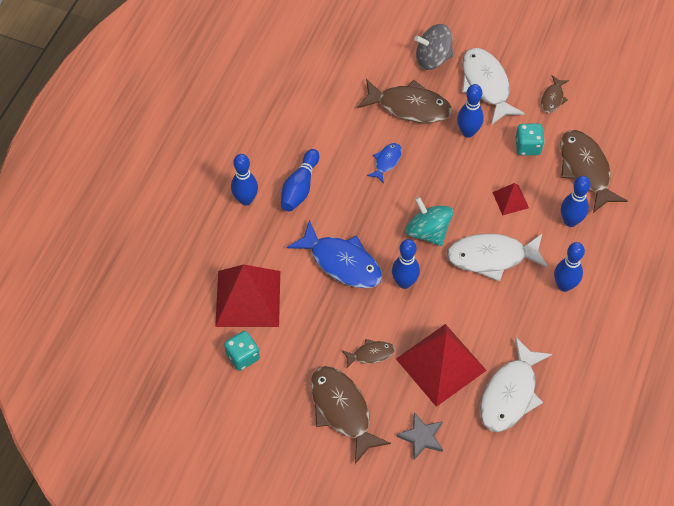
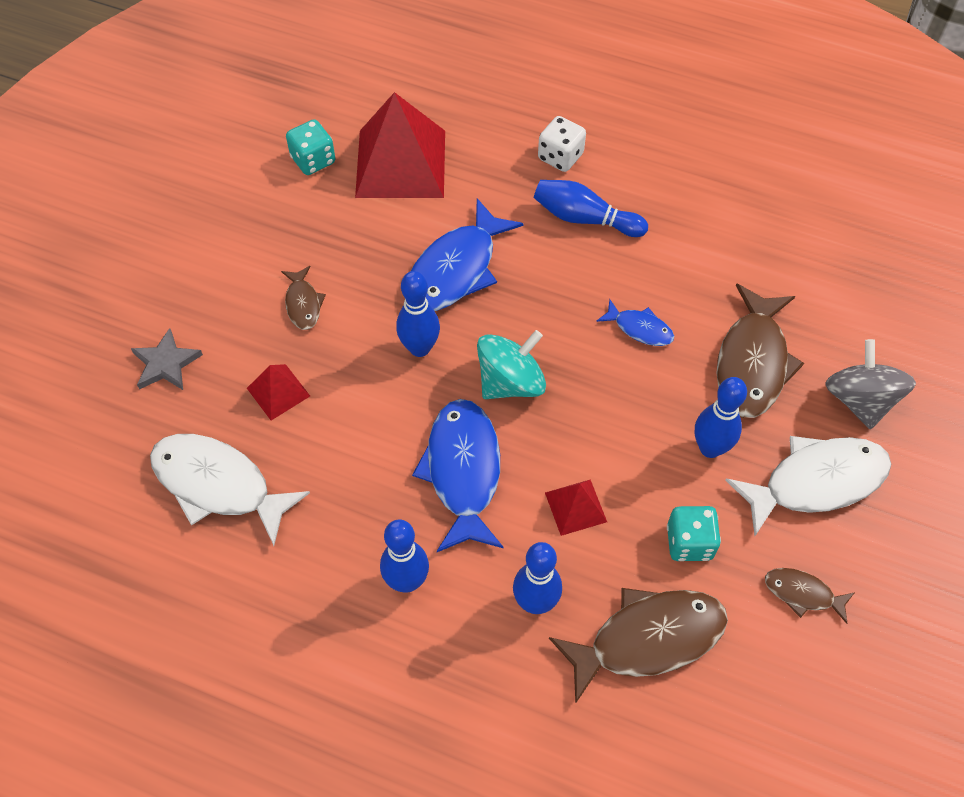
camera: 90 degrees right, 0 degrees up
blue bowling pin [231,154,258,206] -> white dice [538,116,586,172]
brown fish [311,366,391,464] -> none
red pyramid [396,324,487,407] -> red pyramid [247,364,310,420], size x0.47
white fish [447,233,548,282] -> blue fish [412,399,503,552]

